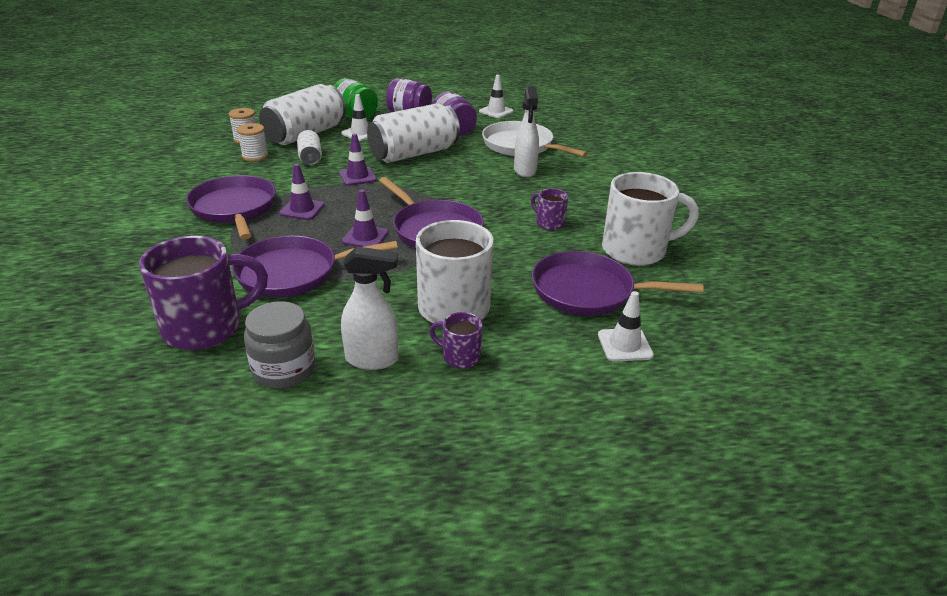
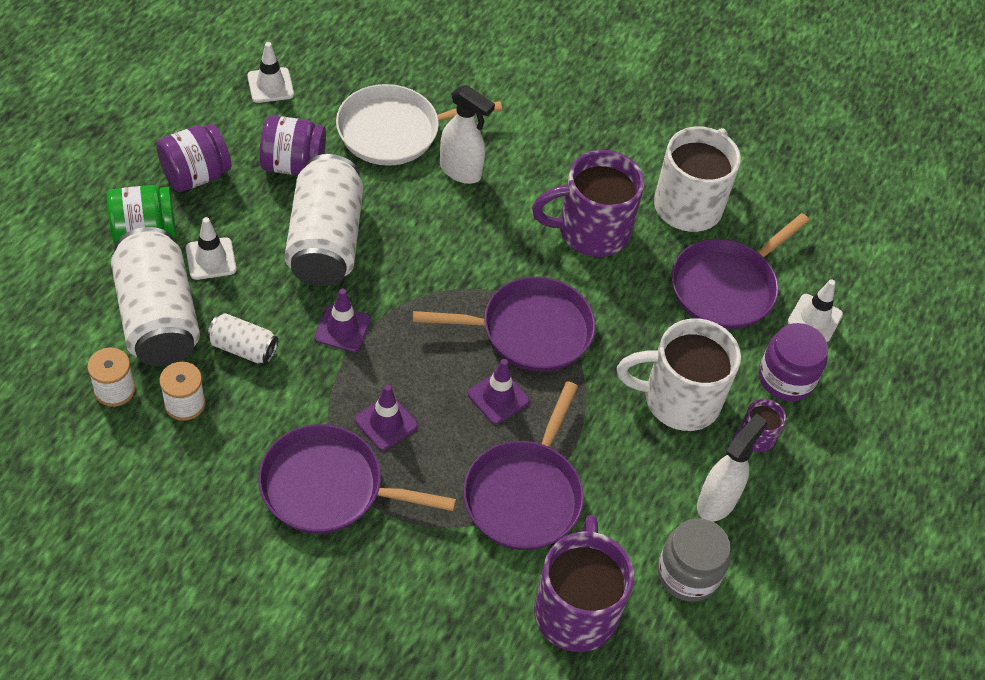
camera: 60 degrees left, 20 degrees up
purple mug [531,189,568,230] -> purple mug [532,150,645,257], size x2.08
none -> purple jar [759,323,828,401]

